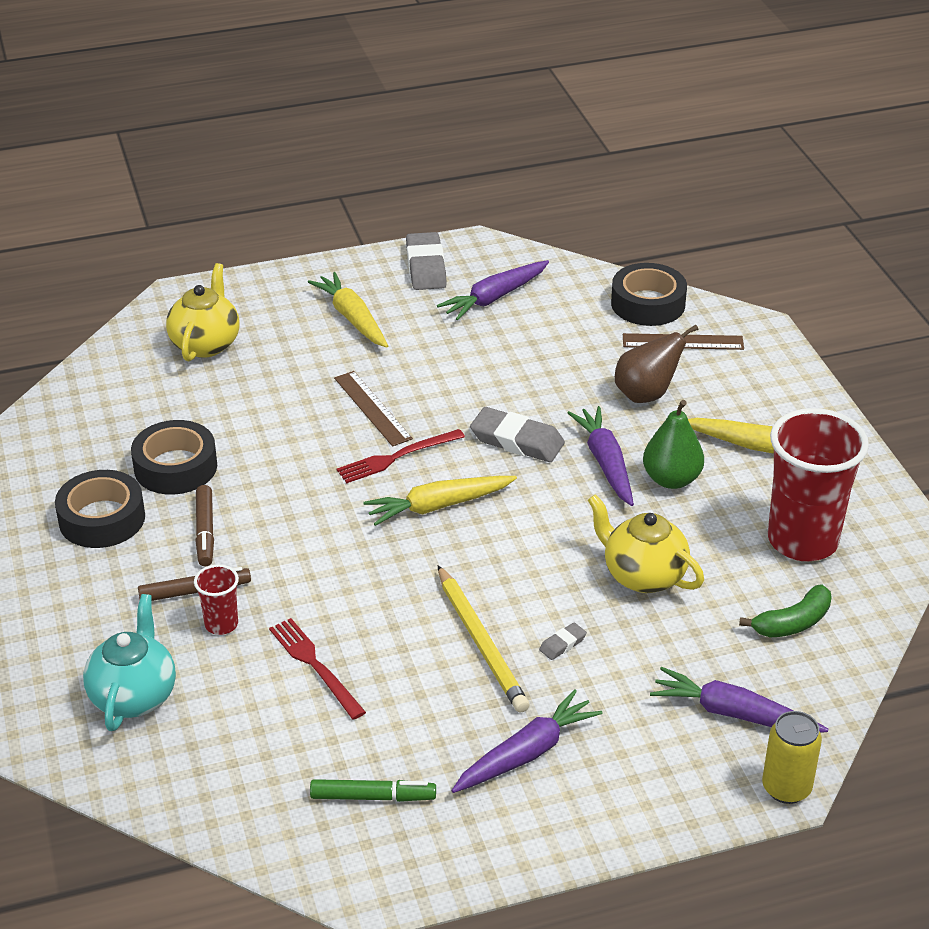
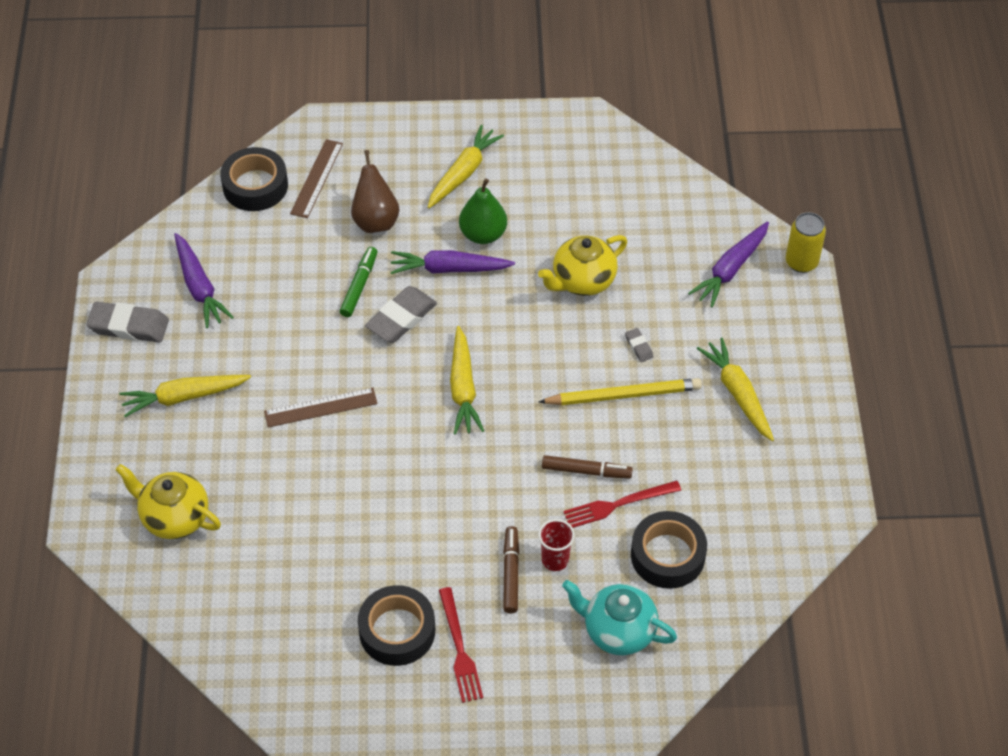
camera: 75 degrees left, 15 degrees up
black tape [131,420,217,495] -> black tape moved to [631,511,707,589]
brown marker [195,485,214,566] -> brown marker moved to [542,455,633,479]
green marker [310,779,436,802] -> green marker moved to [340,247,377,317]
red fork [337,429,465,483] -> red fork moved to [439,587,483,703]
purple carrot [451,689,602,793] -> yellow carrot [697,338,774,441]
green banana [739,585,832,638] -> none
red cup [768,408,869,562] -> none

